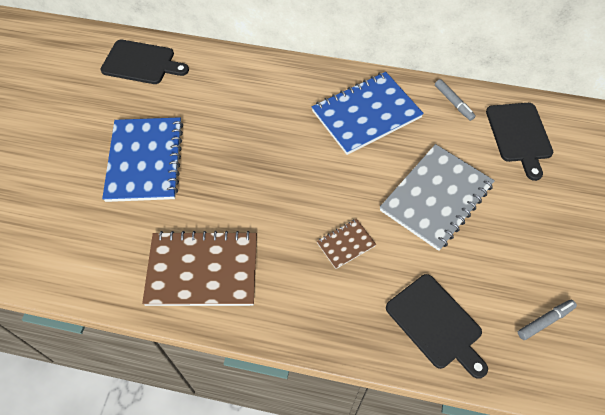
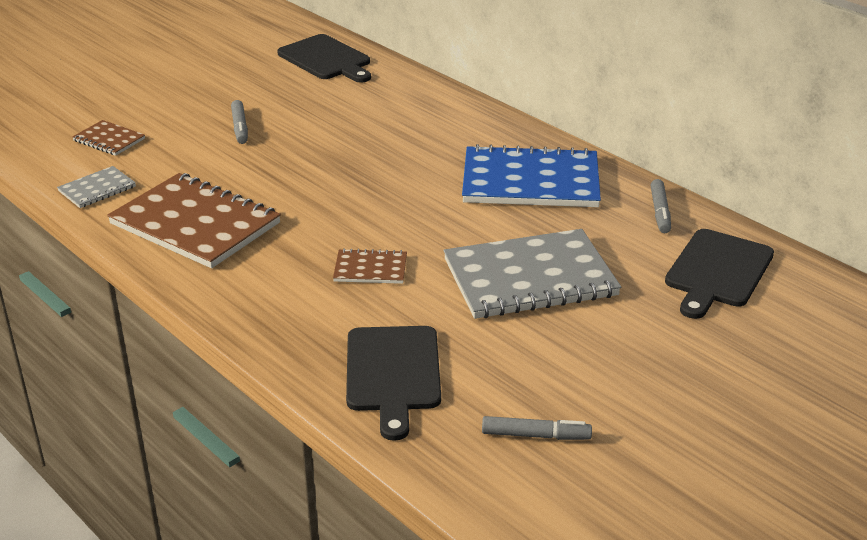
camera: 35 degrees right, 25 degrees down
blue notebook [102,117,183,202] -> grey marker [231,100,248,144]
none -> grey notebook [57,166,136,208]
none -> brown notebook [72,120,145,156]

